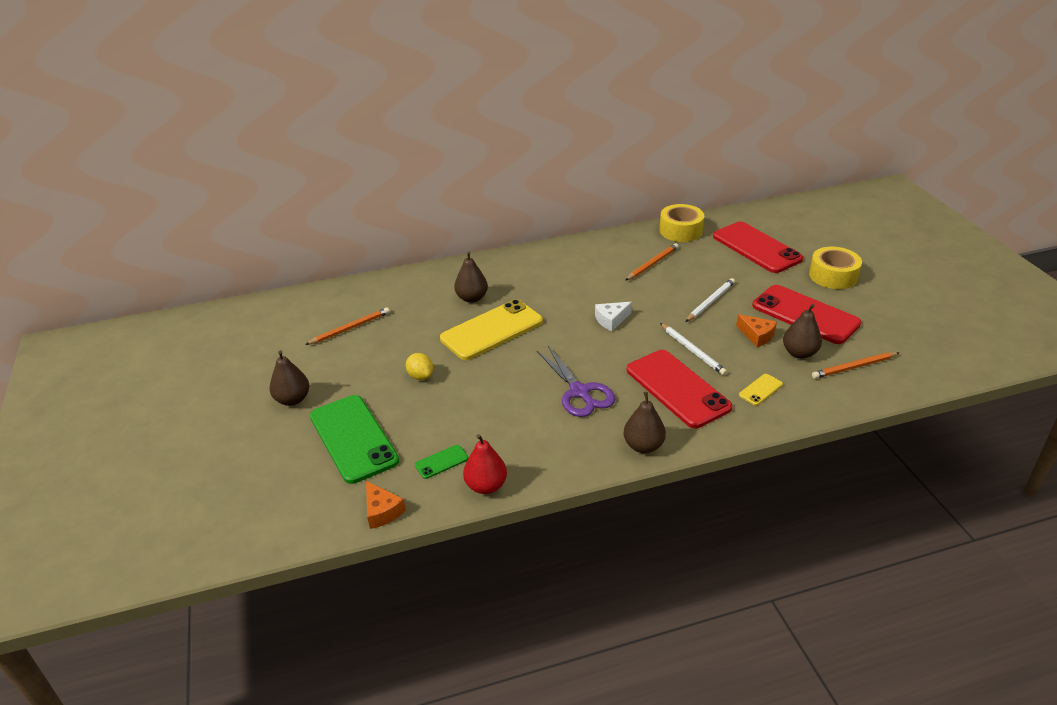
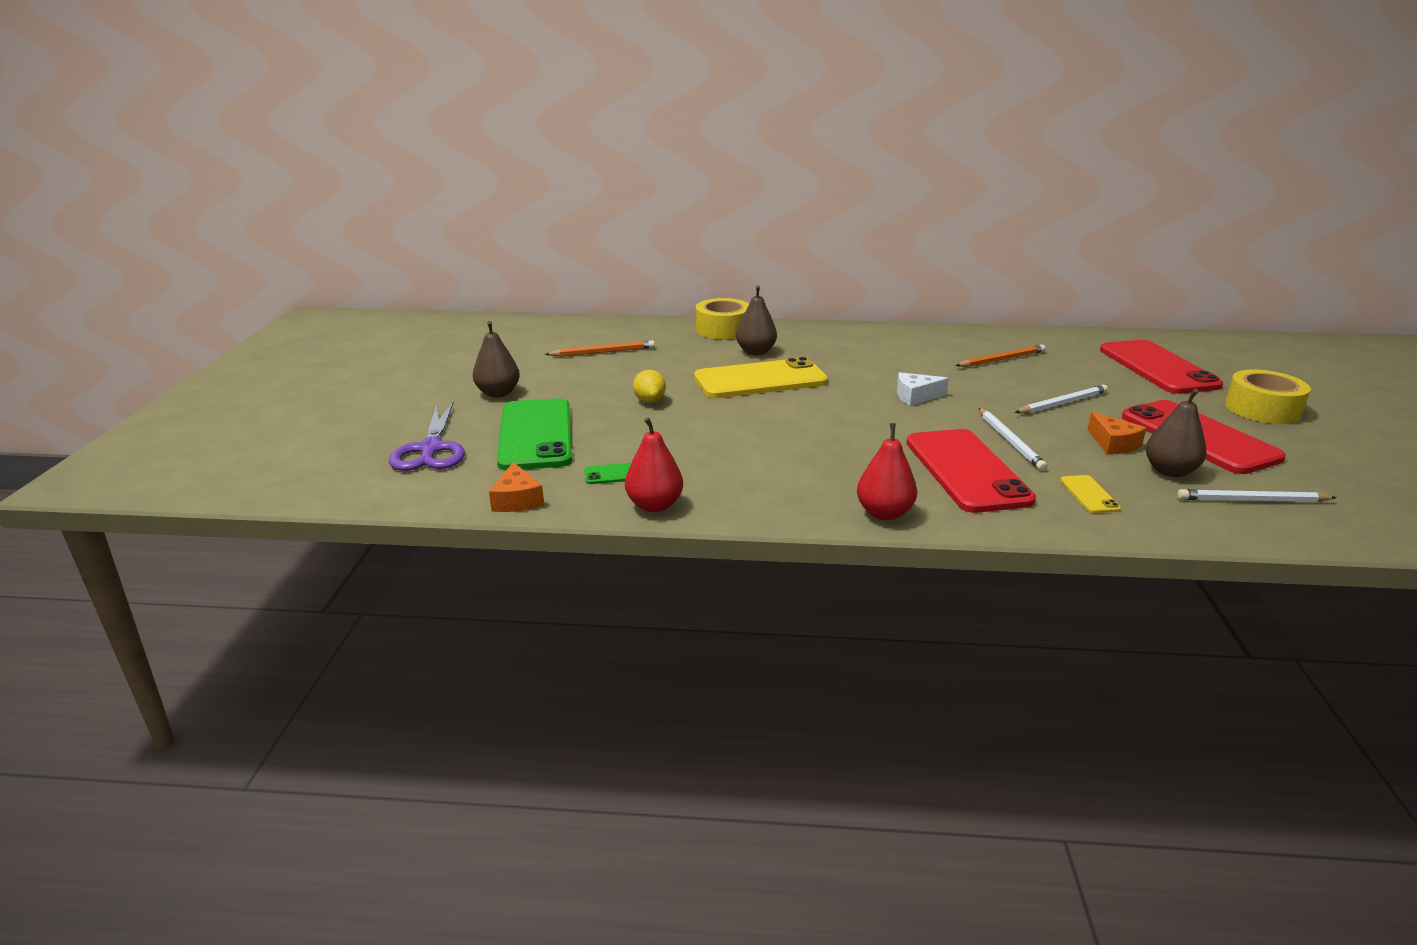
camera: 20 degrees right, 10 degrees down
purple scissors [537,346,615,417] -> purple scissors moved to [389,402,465,471]
brown pear [624,392,666,453] -> red pear [857,423,917,520]
yellow tape [659,204,704,242] -> yellow tape moved to [696,298,749,339]
yellow phone [739,374,783,405] -> yellow phone turned 75 degrees counterclockwise [1060,475,1121,513]
orange pencil [812,352,899,379] -> white pencil [1177,489,1337,502]

